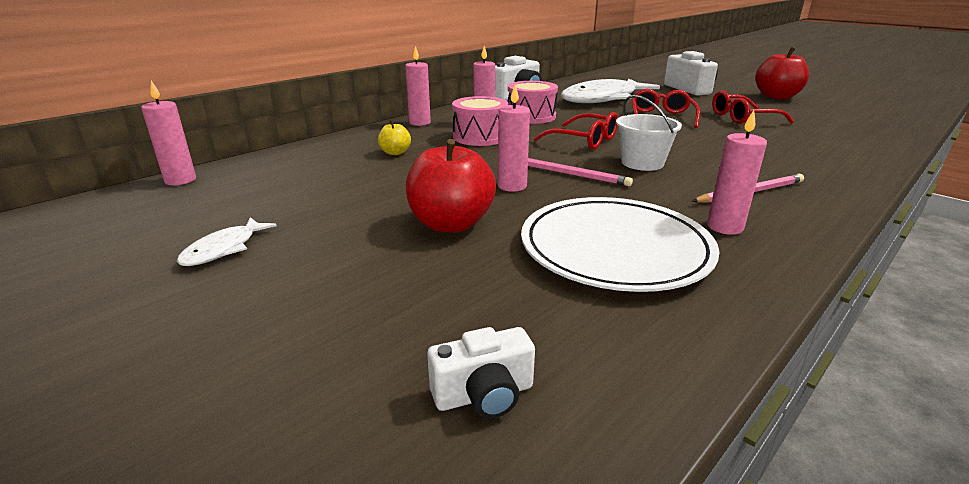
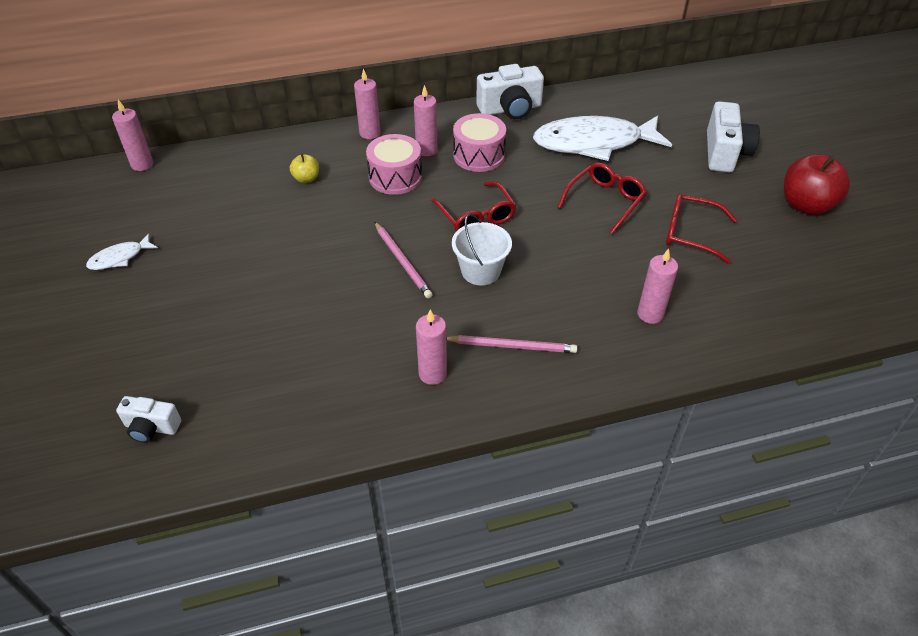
camera: 30 degrees right, 20 degrees up
red apple [406,139,496,233] -> none
pink candle [498,85,530,192] -> pink candle moved to [637,248,678,324]
white plate [521,197,719,292] -> none

